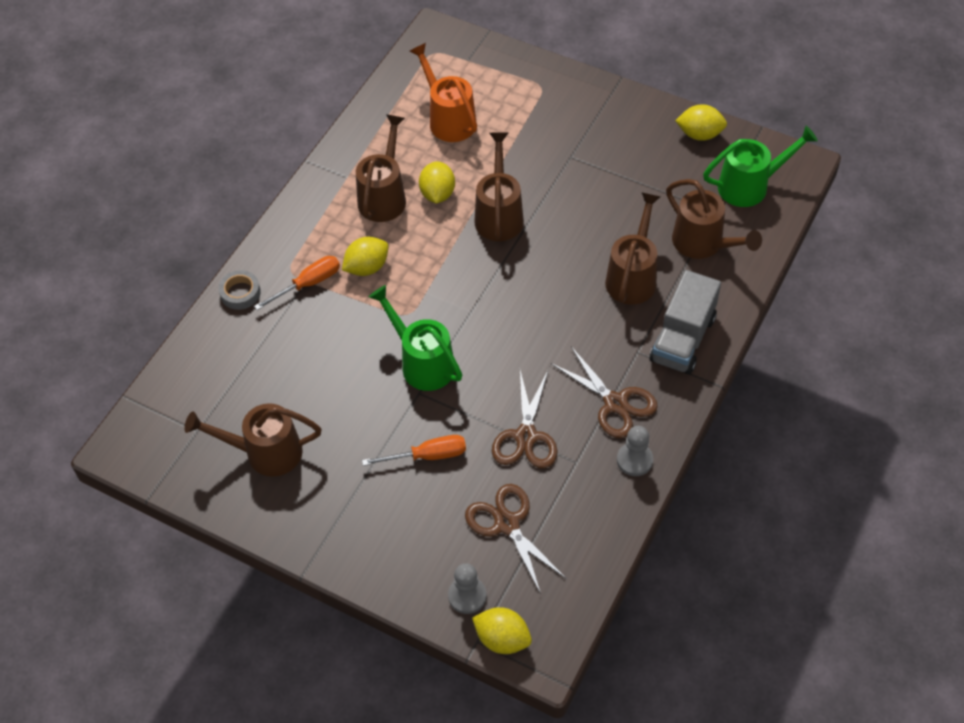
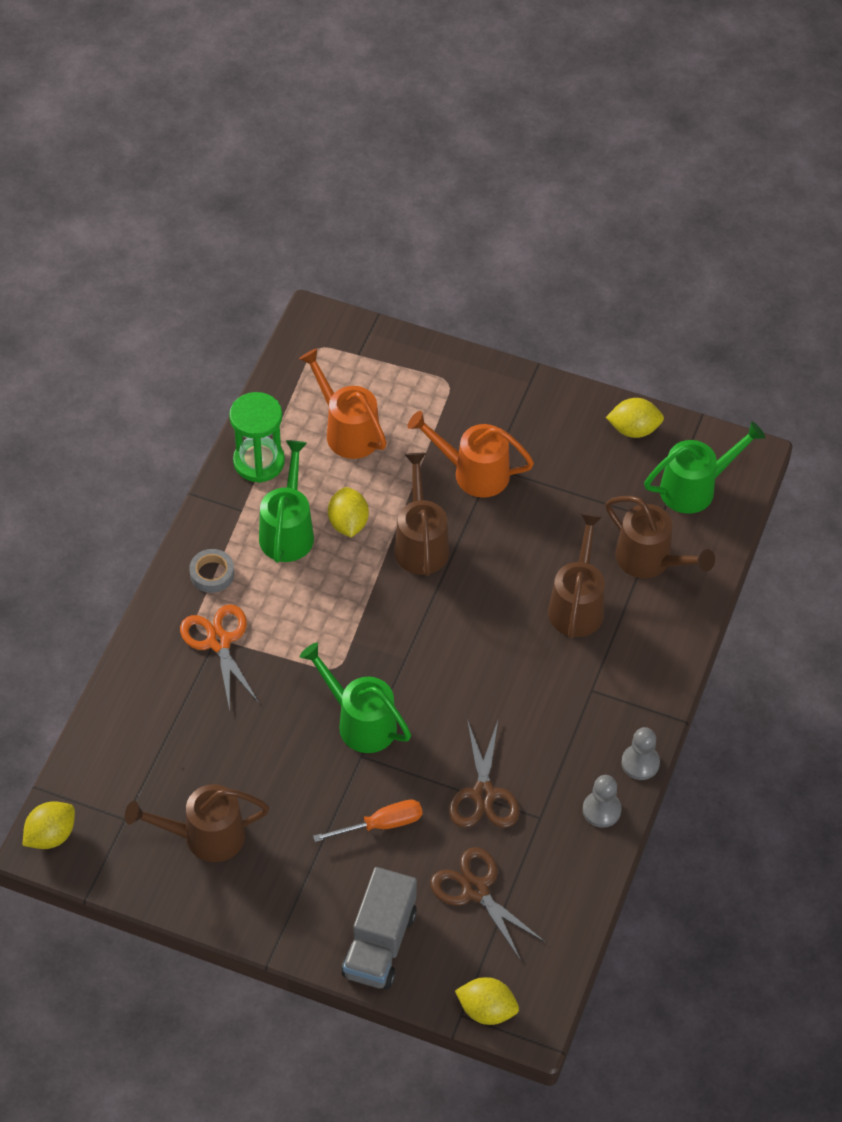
camera: 10 degrees left, 0 degrees up
grey tape [218,270,261,310] -> grey tape moved to [189,549,234,593]
orange screwdriver [254,256,340,310] -> orange scissors [180,604,259,711]
yellow lemon [342,237,389,276] -> yellow lemon moved to [23,801,75,849]
brown watering can [356,114,406,222] -> green watering can [259,440,314,563]
grey pawn [448,563,487,614] -> grey pawn moved to [621,727,660,780]
brown scissors [551,346,658,438] -> none
grey truck [650,270,721,374] -> grey truck moved to [341,867,417,990]
none -> green hourglass [229,392,285,483]
none -> orange watering can [407,411,534,498]

